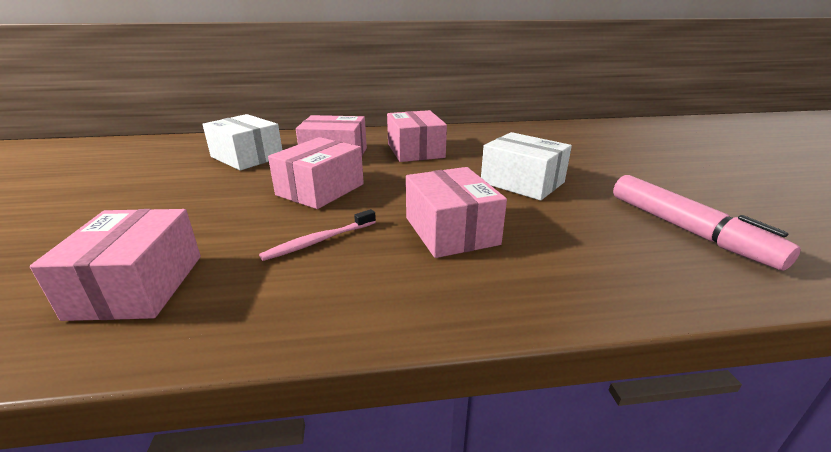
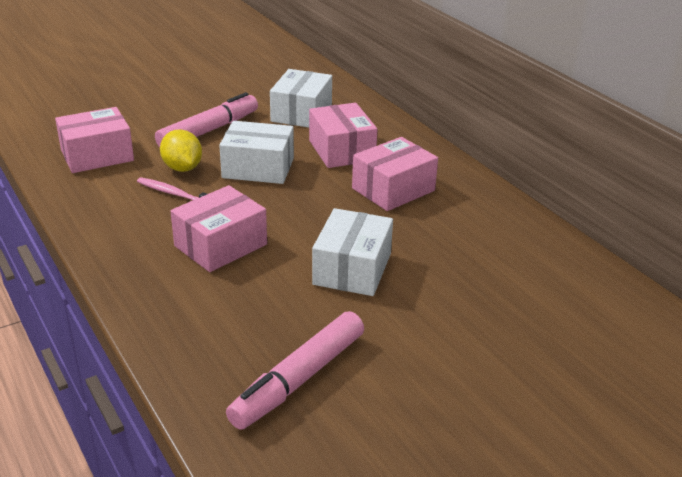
camera: 65 degrees right, 5 degrees up
pink box [268,137,364,209] -> white box [219,121,294,184]
none -> pink marker [155,92,258,147]
none -> yellow lemon [160,129,202,172]

